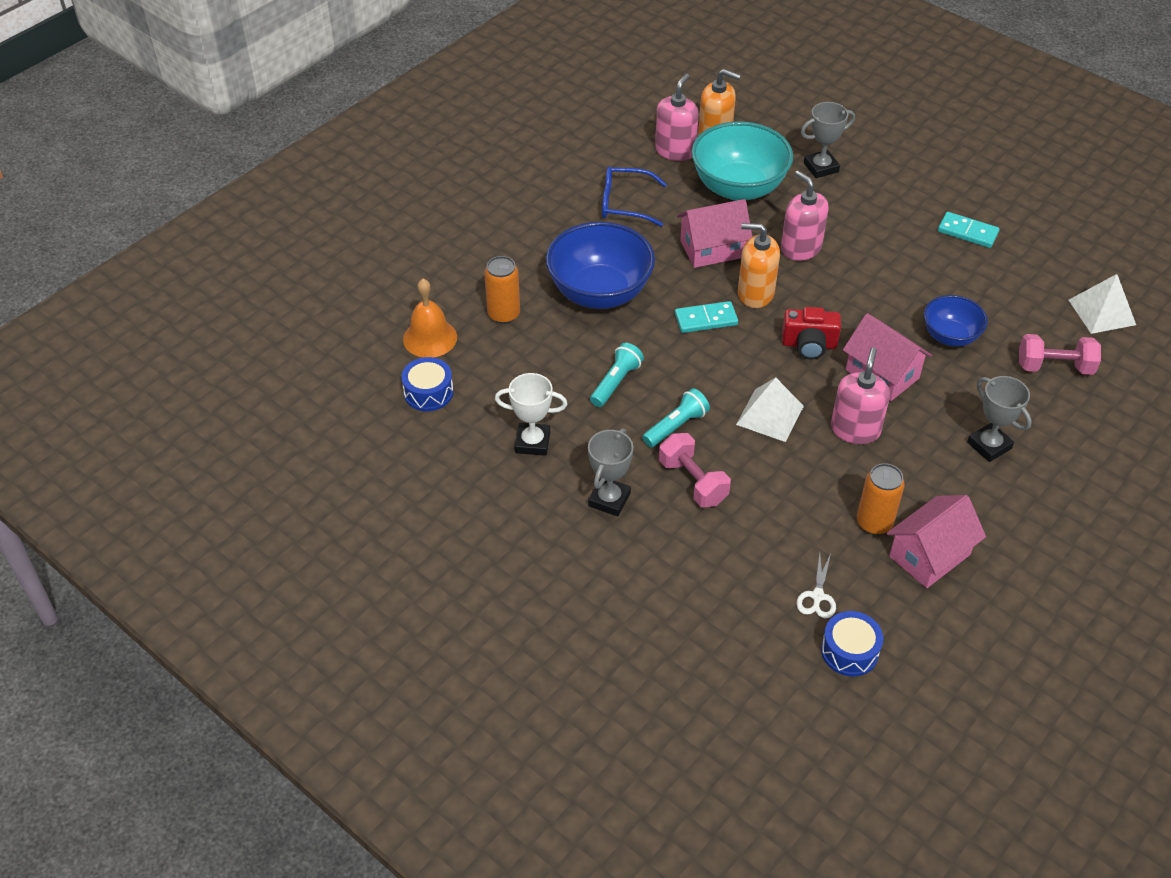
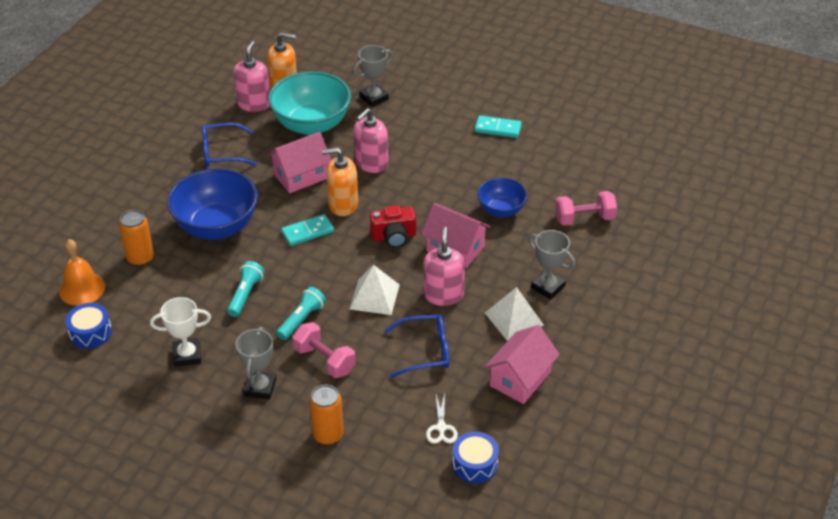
camera: 15 degrees left, 5 degrees down
pink soap dispenser [781,170,829,261] -> pink soap dispenser turned 90 degrees counterclockwise [354,108,388,173]
orange can [857,463,905,535] -> orange can moved to [309,384,344,445]
white pyramid [1069,274,1136,334] -> white pyramid moved to [485,287,544,341]
none -> blue glasses [384,315,449,378]

